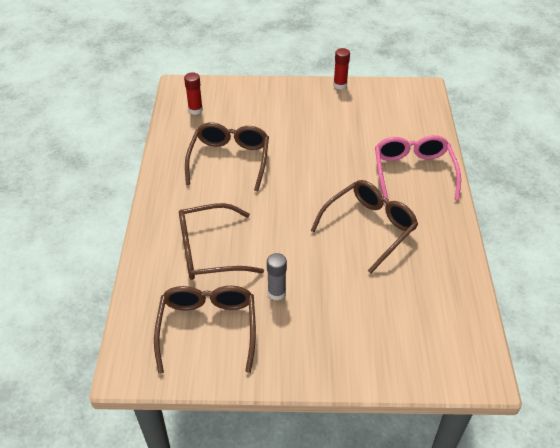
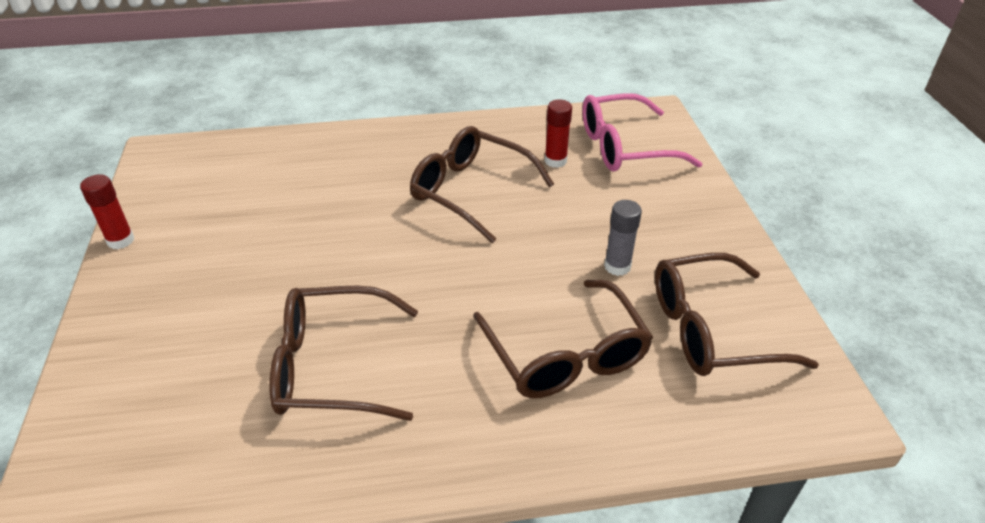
camera: 100 degrees left, 5 degrees down
red glue stick [184,72,203,115] -> red glue stick moved to [545,99,572,168]
pink glasses [375,135,461,200] -> pink glasses moved to [582,93,702,172]

